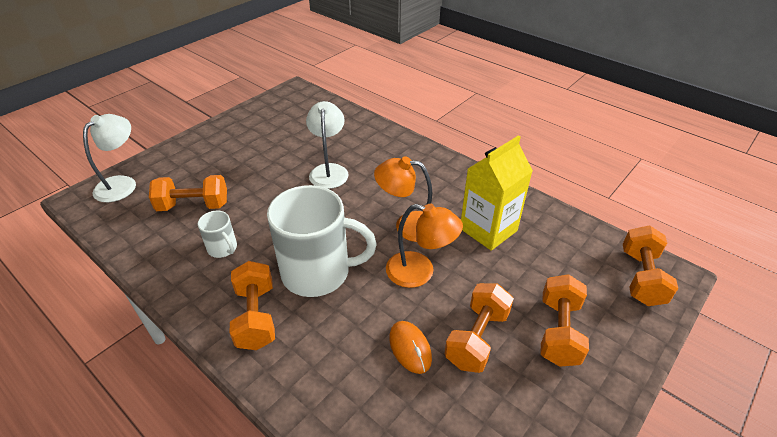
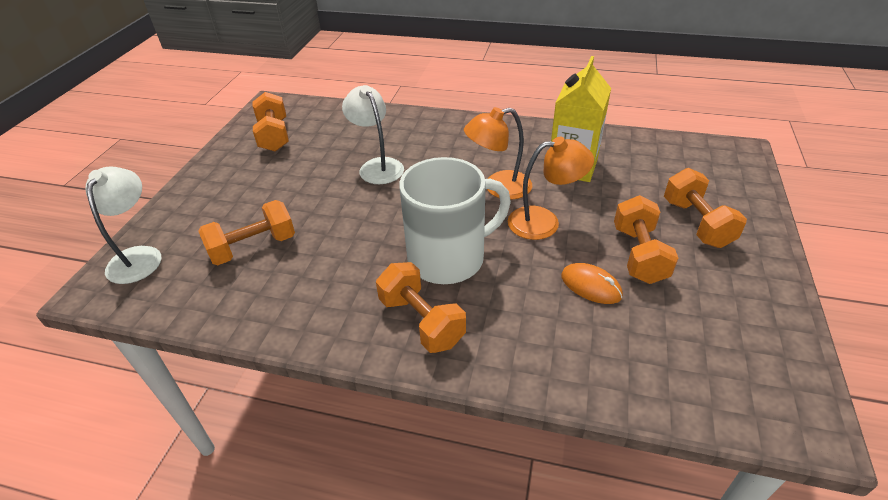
camera: 25 degrees left, 0 degrees up
white mug [198,211,237,258] -> none
orange dumbbell [623,226,678,306] -> orange dumbbell moved to [253,92,289,152]

